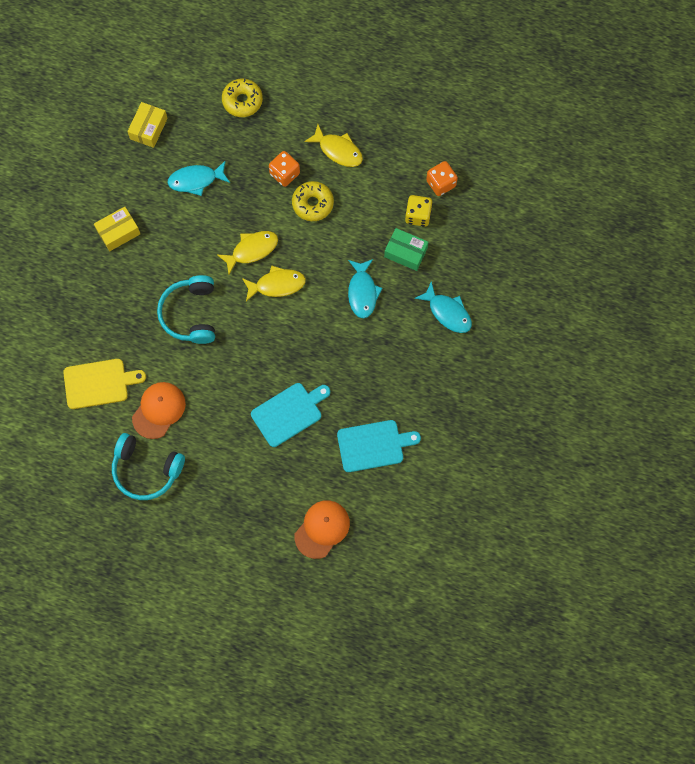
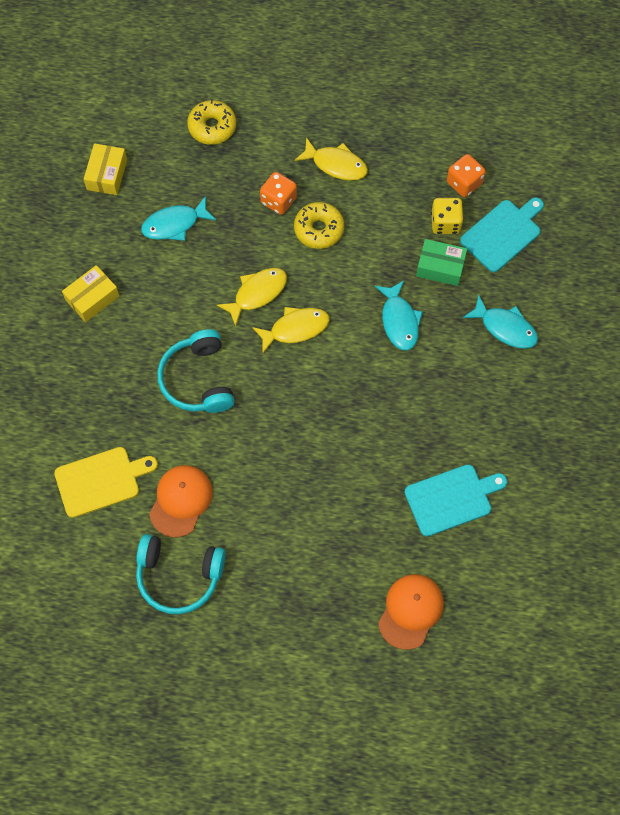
camera: 10 degrees left, 5 degrees down
turquoise cutting board [251,383,330,447] -> turquoise cutting board moved to [460,198,544,272]

